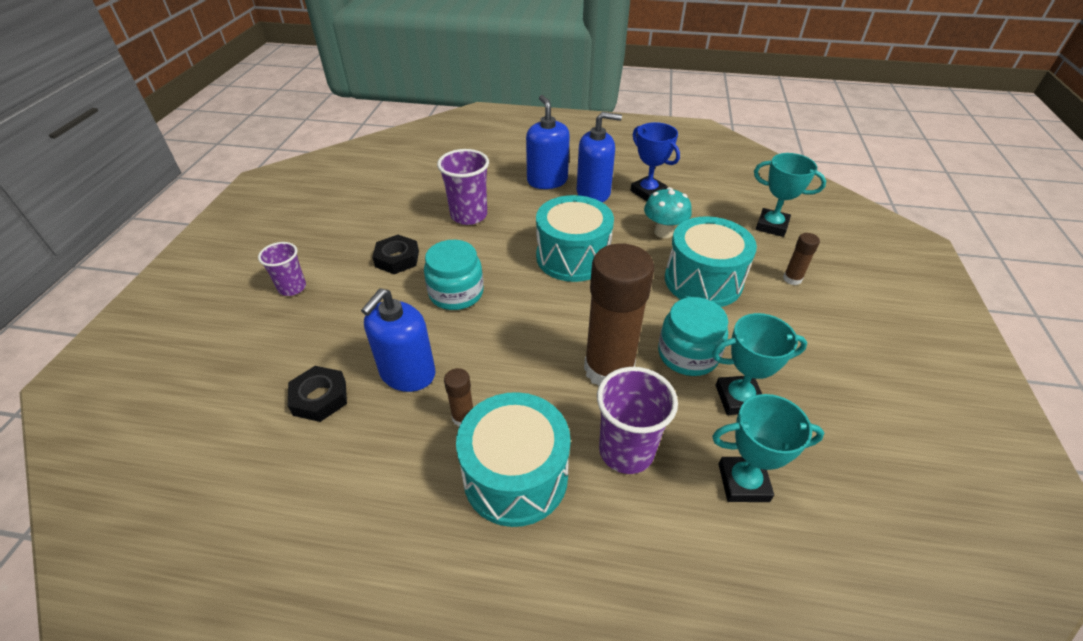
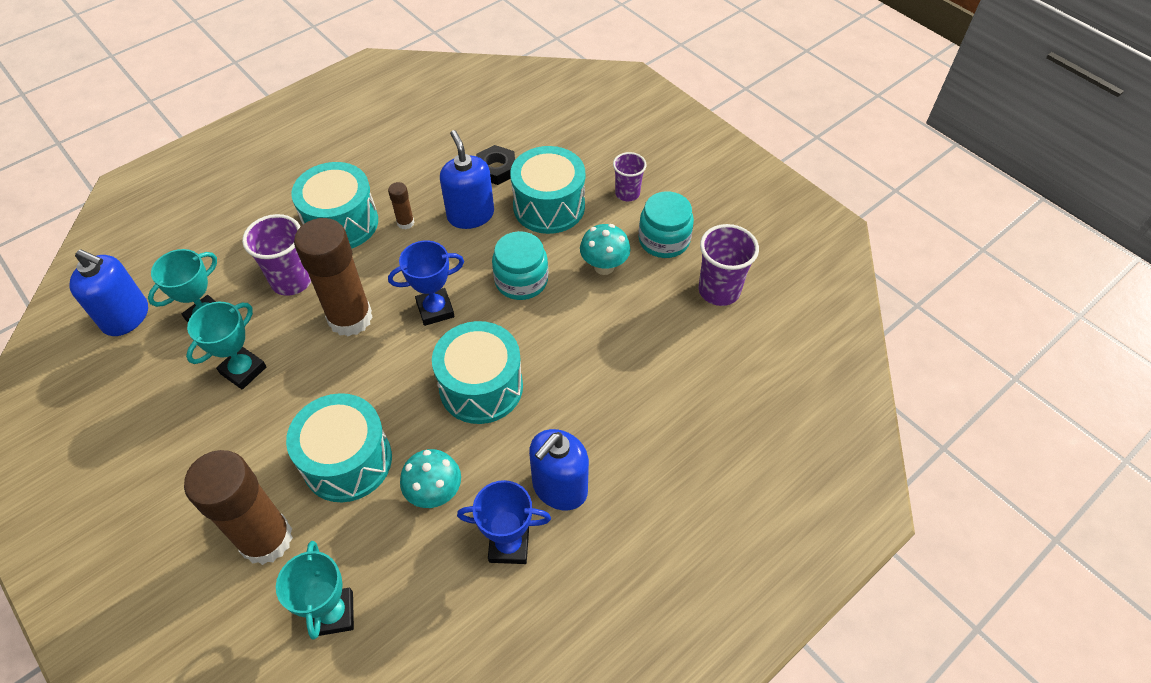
camera: 130 degrees right, 10 degrees up
black nut [372,235,419,274] -> turquoise mushroom [580,224,630,275]
purple cup [437,149,489,225] -> purple cup moved to [699,224,759,306]
blue soap dispenser [526,95,570,189] -> blue soap dispenser moved to [69,249,148,336]
turquoise jar [658,297,728,376] -> turquoise jar moved to [638,192,694,258]
turquoise trophy [754,153,826,237] -> turquoise trophy turned 75 degrees counterclockwise [276,541,354,640]
brown glue stick [783,233,820,285] -> brown glue stick [184,450,293,565], size x2.35
none -> blue trophy [388,240,464,326]
none -> turquoise drum [510,146,585,234]

